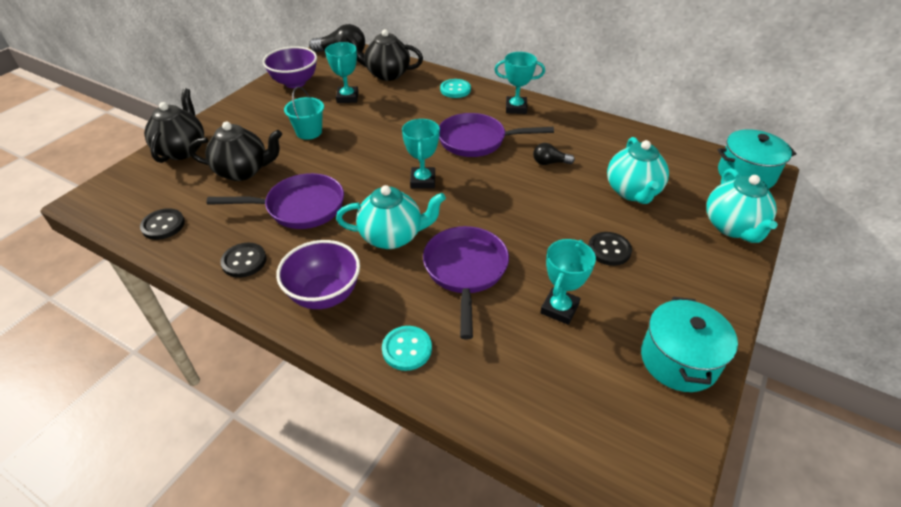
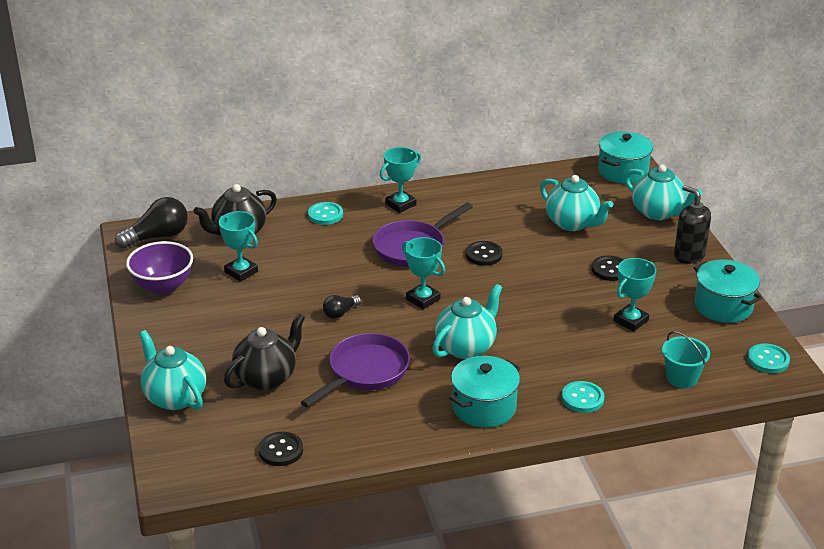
camera: 45 degrees left, 10 degrees down
black teapot [144,88,204,163] -> turquoise teapot [139,330,206,410]
black button [220,243,267,278] -> black button moved to [466,241,503,266]
purple bowl [276,240,360,309] -> turquoise pot [449,356,520,428]
turquoise bucket [284,87,324,140] -> turquoise bucket moved to [662,331,710,388]
purple pan [423,226,509,339] -> none
black light bulb [533,143,575,165] -> black light bulb moved to [323,295,361,319]
turquoise trophy [540,239,596,325] -> turquoise trophy turned 60 degrees clockwise [614,258,656,332]
none -> black soap dispenser [674,185,711,264]
none -> turquoise button [748,343,790,373]

